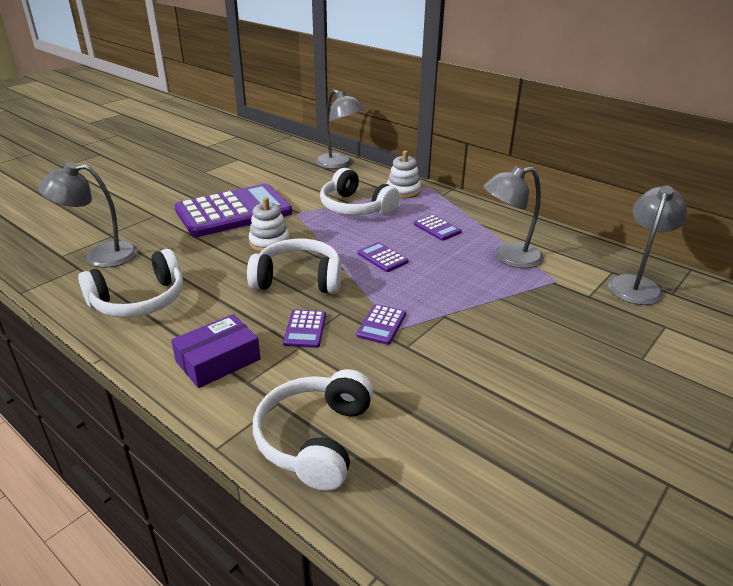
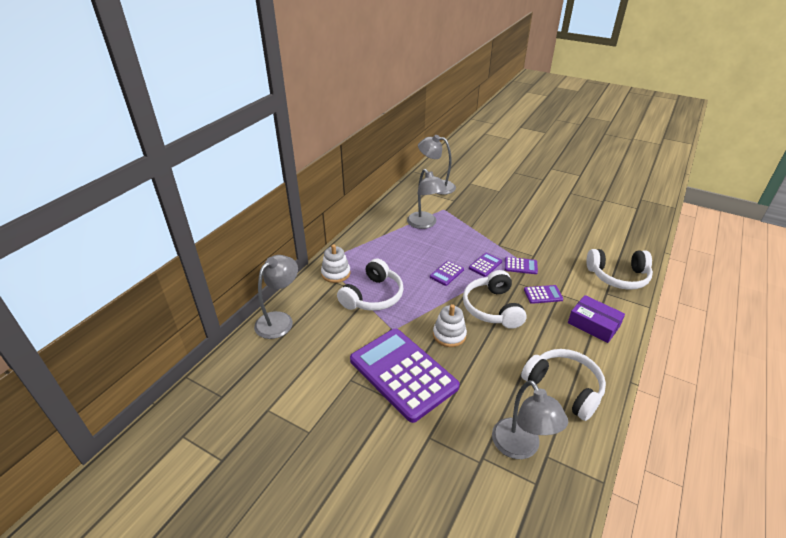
camera: 100 degrees left, 5 degrees up
purple calculator [414,214,462,241] -> purple calculator moved to [469,253,502,277]

